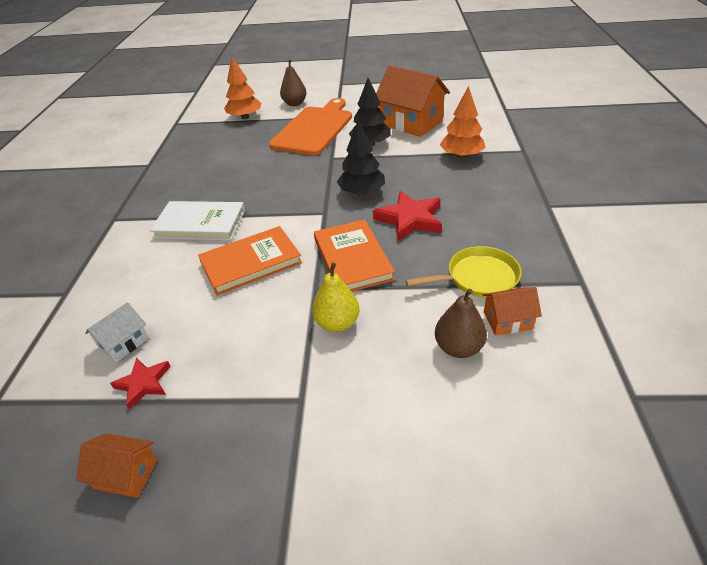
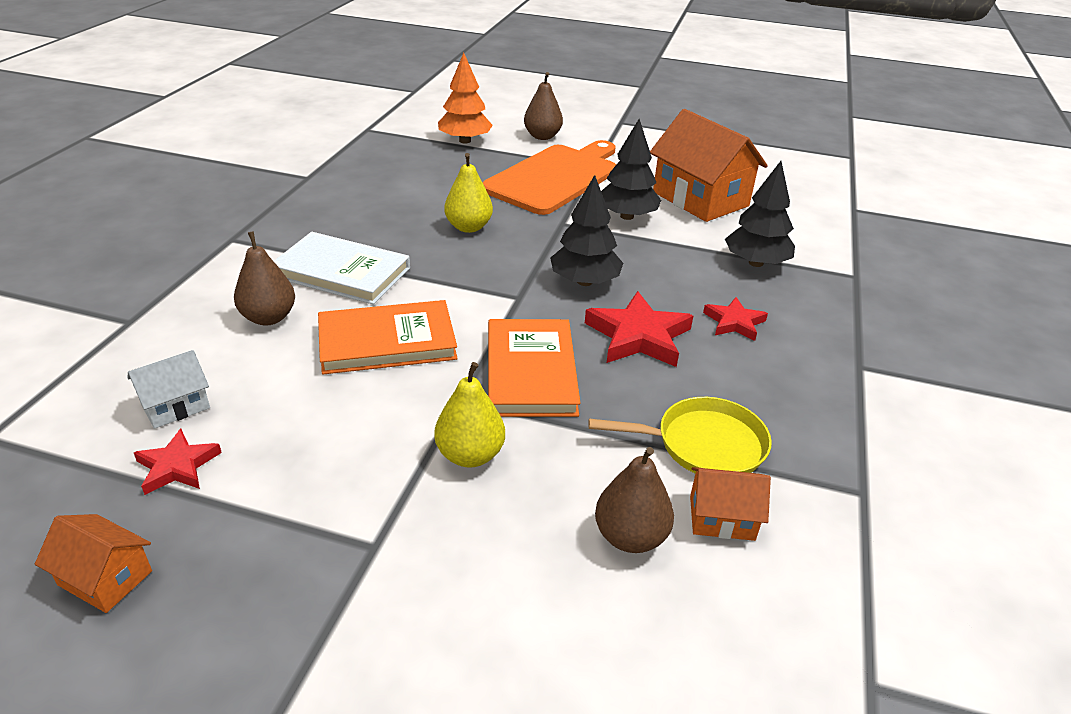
camera: 10 degrees right, 5 degrees down
orange tree [440,86,486,159] -> black tree [725,161,795,267]
none -> brown pear [234,231,295,325]
none -> yellow pear [444,153,493,233]
none -> red star [703,297,768,341]

